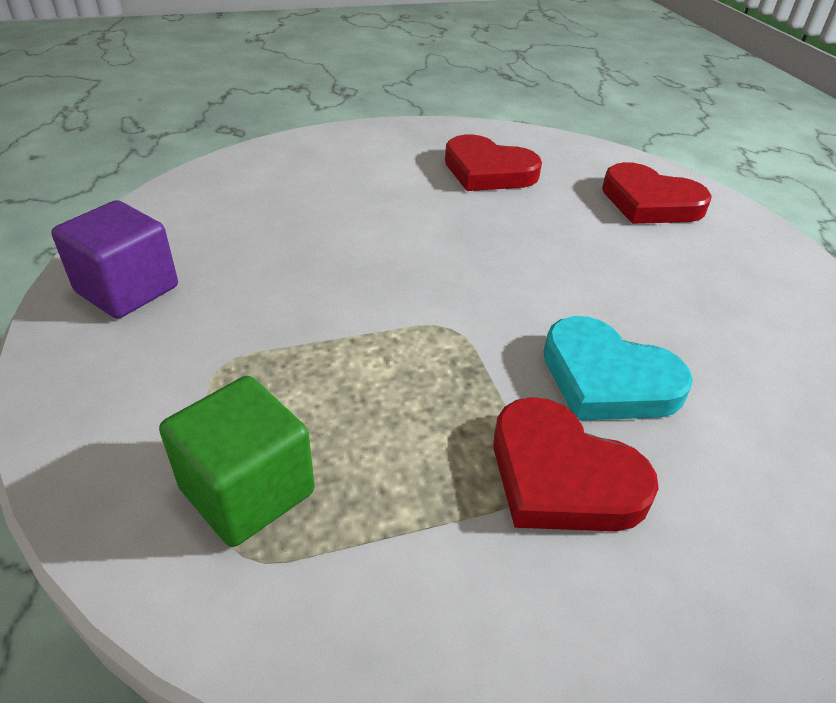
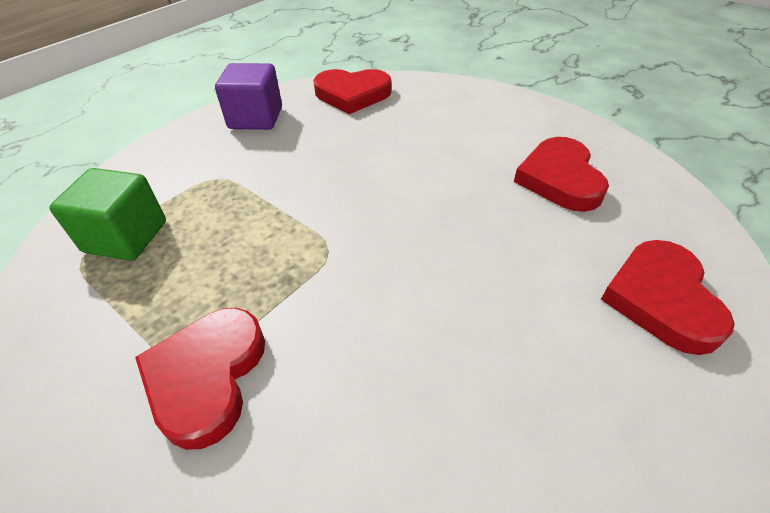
camera: 60 degrees right, 5 degrees up
turquoise heart [543,316,693,420] -> none
none -> red heart [313,69,392,114]

